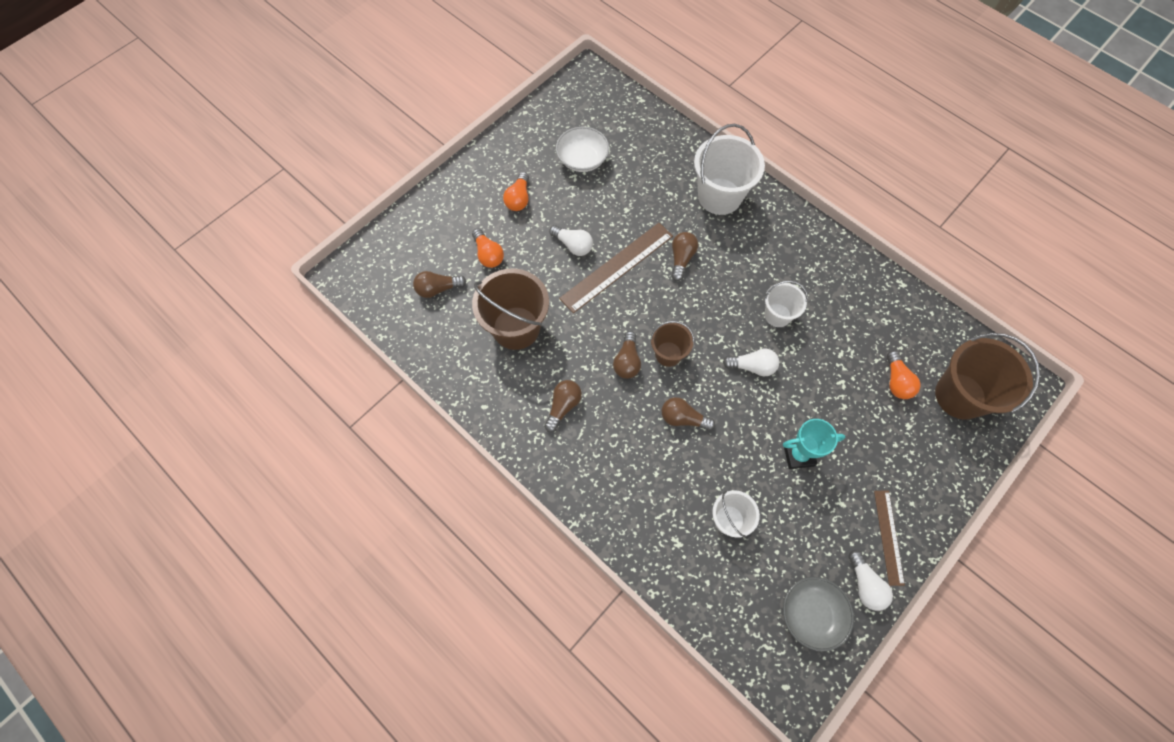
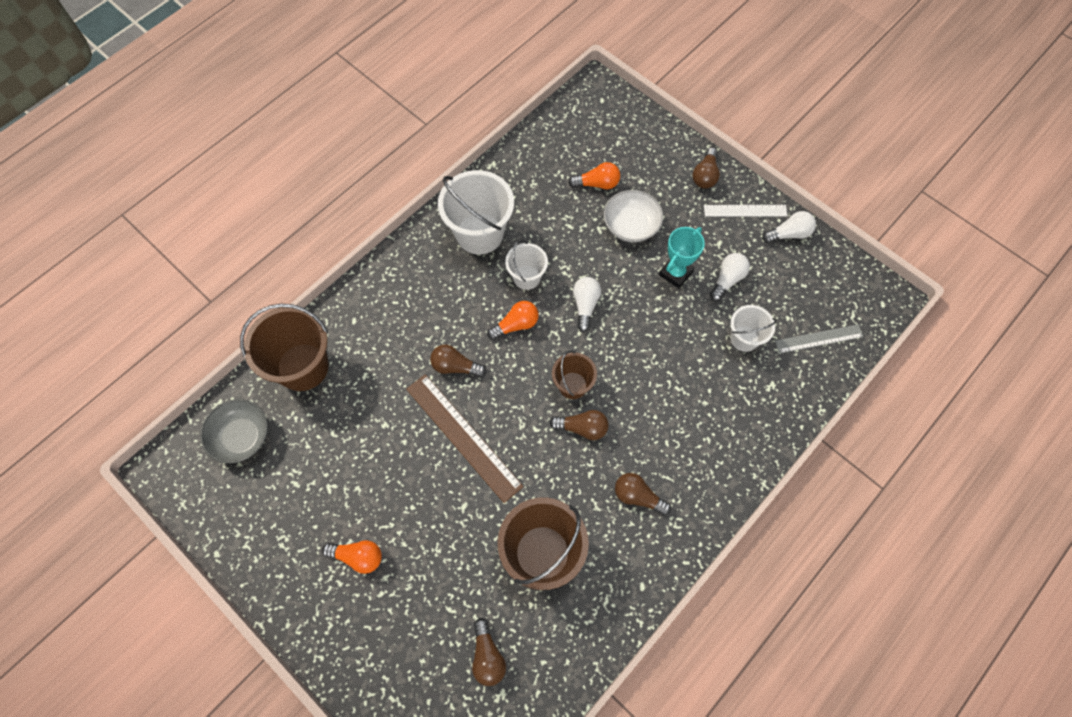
camera: 90 degrees left, 0 degrees up
orange light bulb [472,229,504,268] -> orange light bulb moved to [487,301,539,340]
white light bulb [549,225,593,256] -> white light bulb moved to [710,253,750,301]
white bowl [556,127,609,172] -> white bowl moved to [604,190,663,242]
brown light bulb [662,397,715,431] -> brown light bulb moved to [692,148,720,189]
white bucket [694,124,765,215] -> white bucket moved to [438,170,514,254]
turquoise trophy [783,419,845,469] -> turquoise trophy turned 45 degrees clockwise [659,227,705,289]
grey bowl [783,577,854,651] -> grey bowl moved to [200,399,268,464]
brown ruler [874,491,905,586] -> white ruler [704,205,787,217]
brown bucket [935,333,1040,420] -> brown bucket moved to [240,304,329,391]
none -> grey ruler [775,324,864,354]

